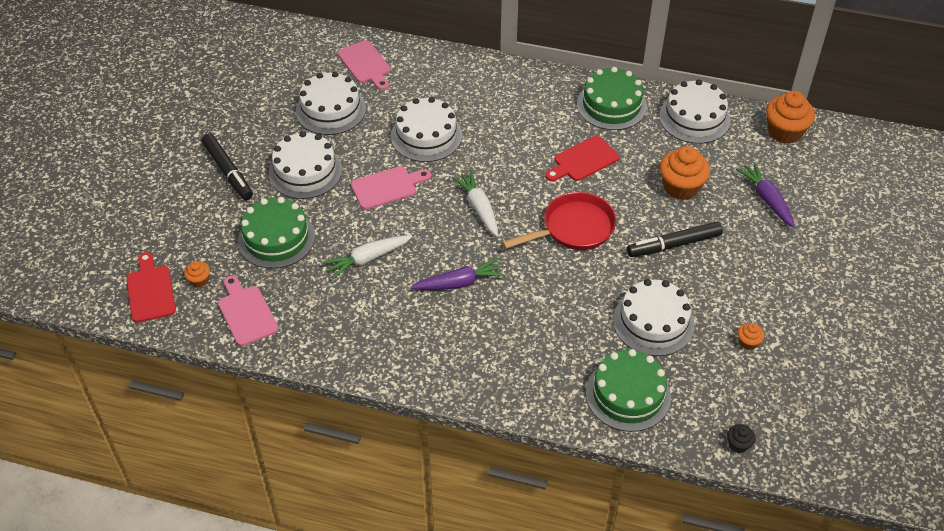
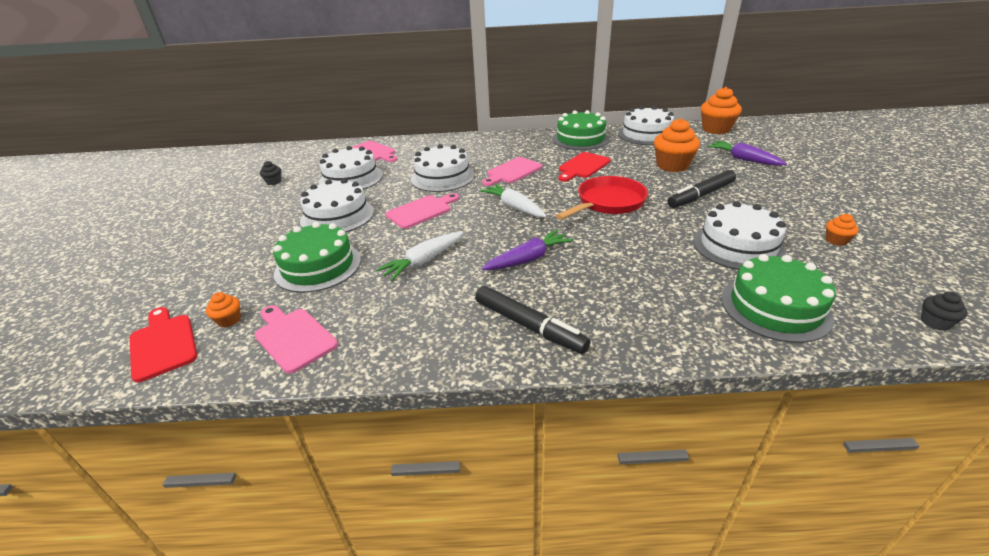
camera: 15 degrees left, 15 degrees down
black marker [202,133,253,200] -> black marker moved to [475,286,590,354]
none -> black cupcake [260,161,281,185]
none -> pink cutting board [482,157,542,186]

